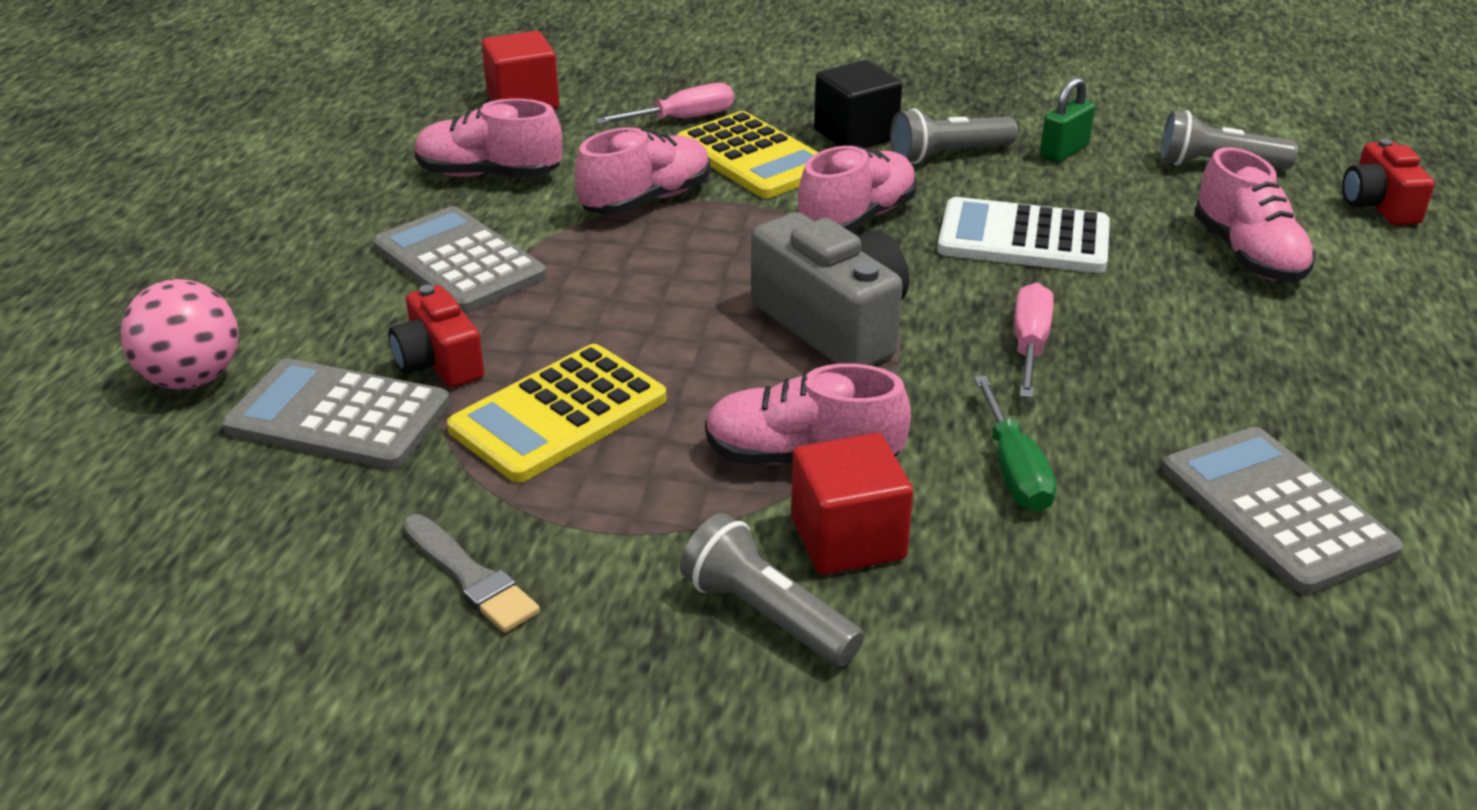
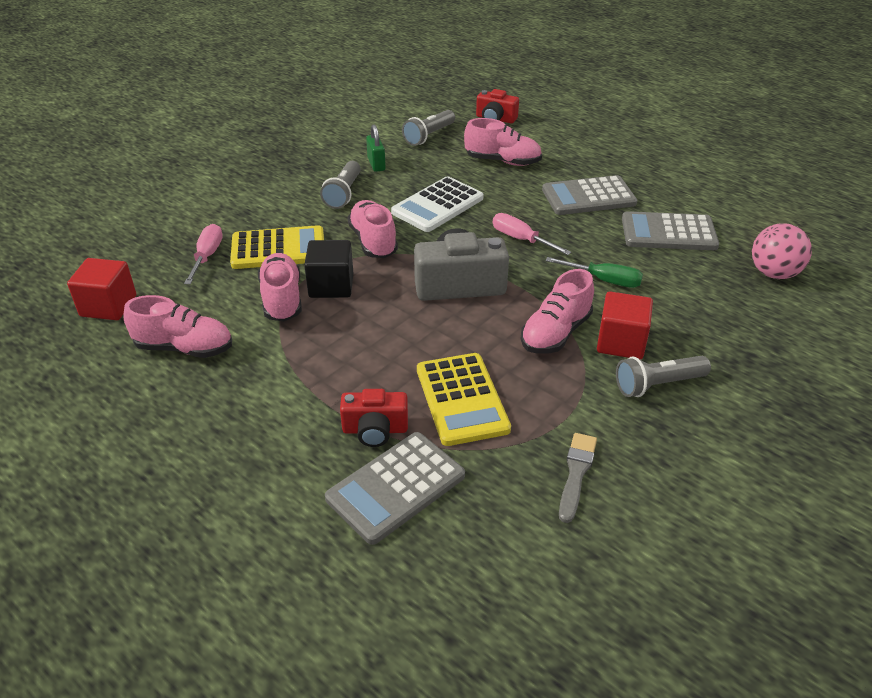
camera: 60 degrees left, 5 degrees up
pink ball [120,279,239,390] -> pink ball moved to [752,223,812,279]
grey calculator [373,206,546,313] -> grey calculator moved to [542,175,637,215]
grey brush [403,514,540,633] -> grey brush turned 60 degrees counterclockwise [559,433,597,523]
pink shoe [415,99,562,177] -> pink shoe turned 120 degrees counterclockwise [123,295,232,358]
black cube [814,60,902,148] -> black cube moved to [304,240,353,298]

